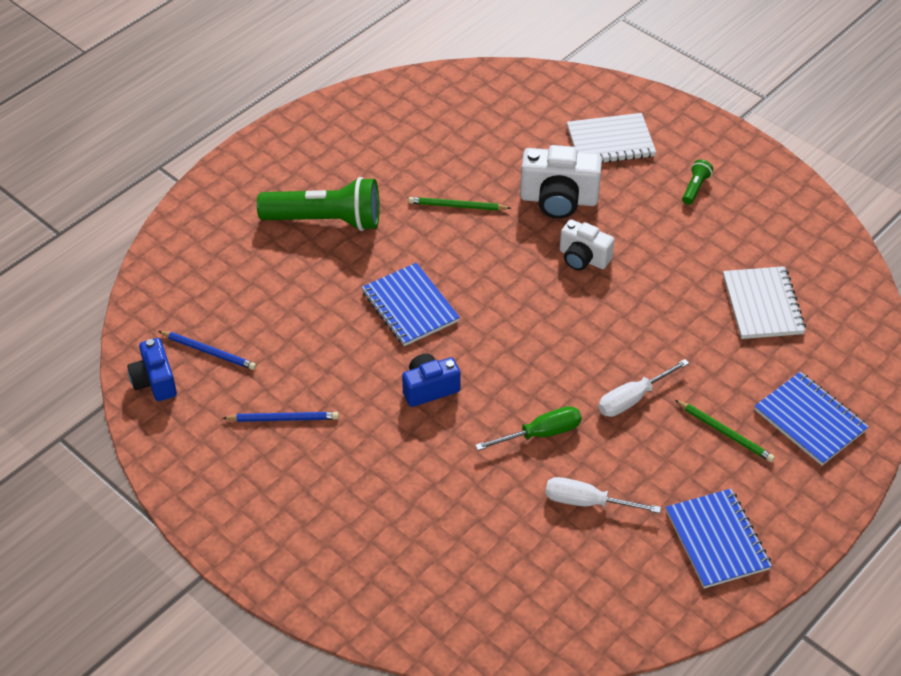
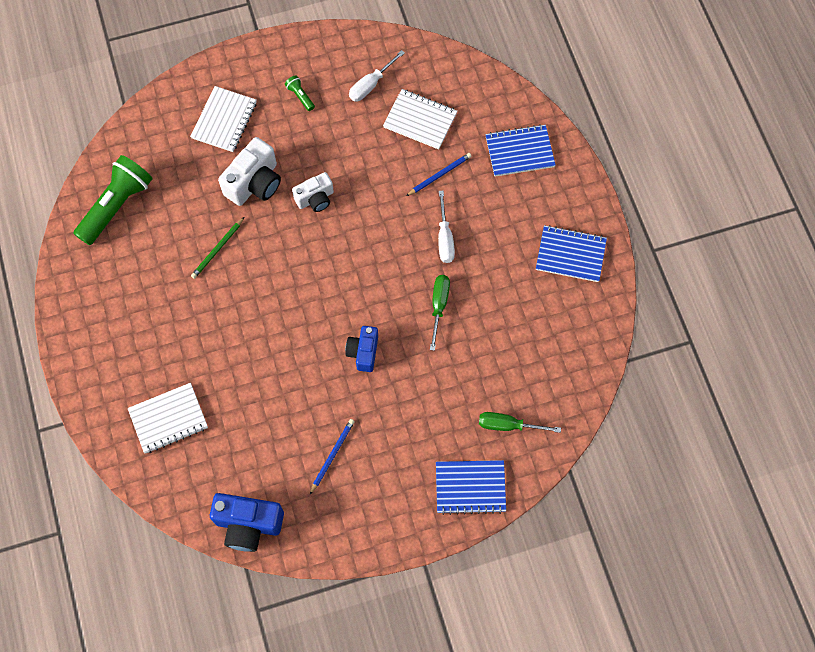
camera: 60 degrees left, 20 degrees up
blue camera [127,338,177,401] -> blue camera [210,493,284,552], size x1.56
blue pencil [158,331,256,370] -> blue pencil moved to [406,153,472,196]
green flashlight [257,177,380,231] -> green flashlight moved to [73,155,153,245]
blue notebook [362,263,460,346] -> blue notebook moved to [436,460,506,515]
white screwdriver [545,477,661,513] -> white screwdriver moved to [349,50,405,101]
green pencil [675,400,775,462] -> none
none -> white notebook [128,383,208,454]
none -> green screwdriver [479,412,561,433]

